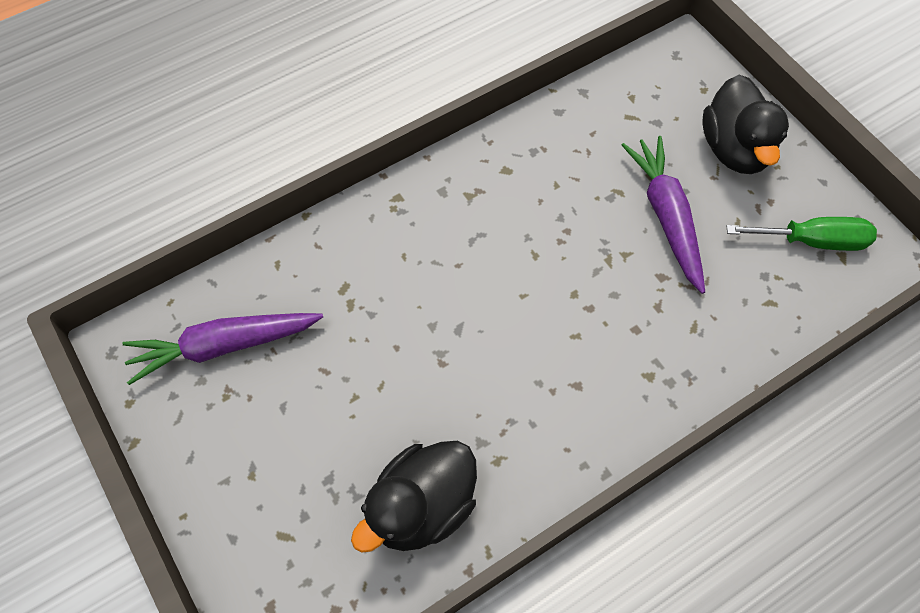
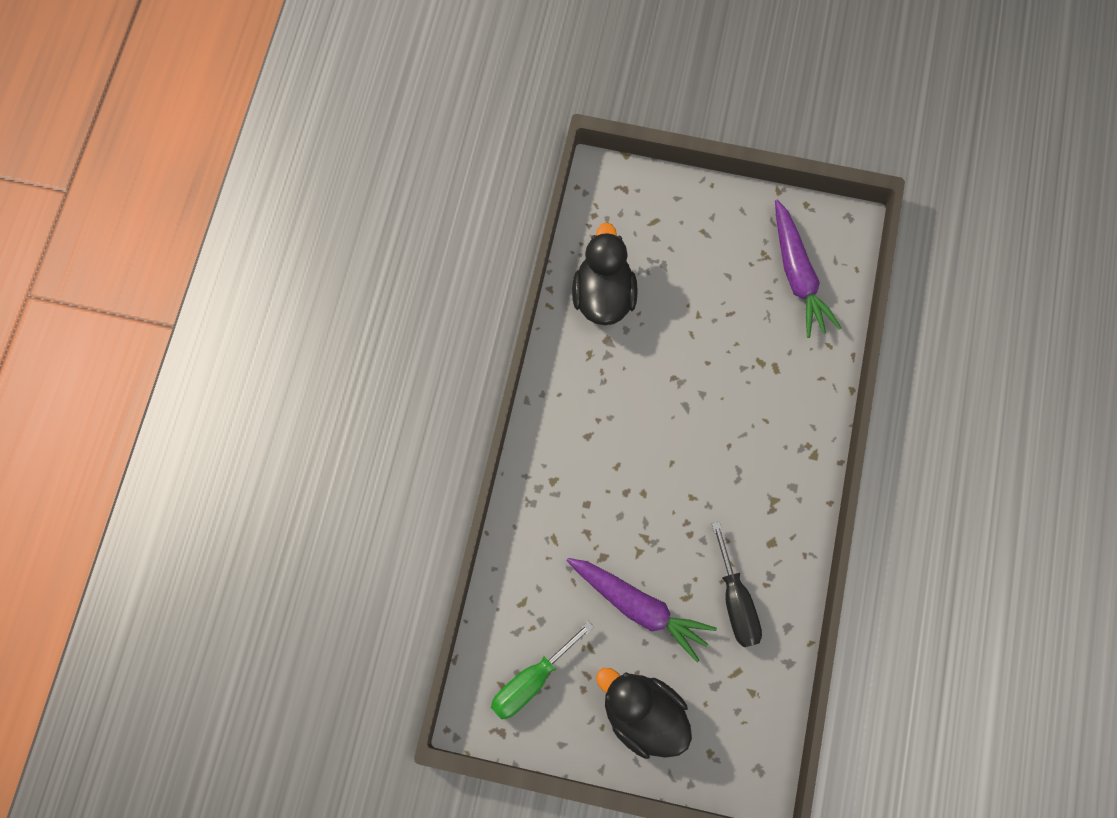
camera: 135 degrees right, 10 degrees up
purple carrot [122,313,323,385] -> purple carrot turned 135 degrees clockwise [775,200,841,338]
none -> black screwdriver [712,521,762,647]

